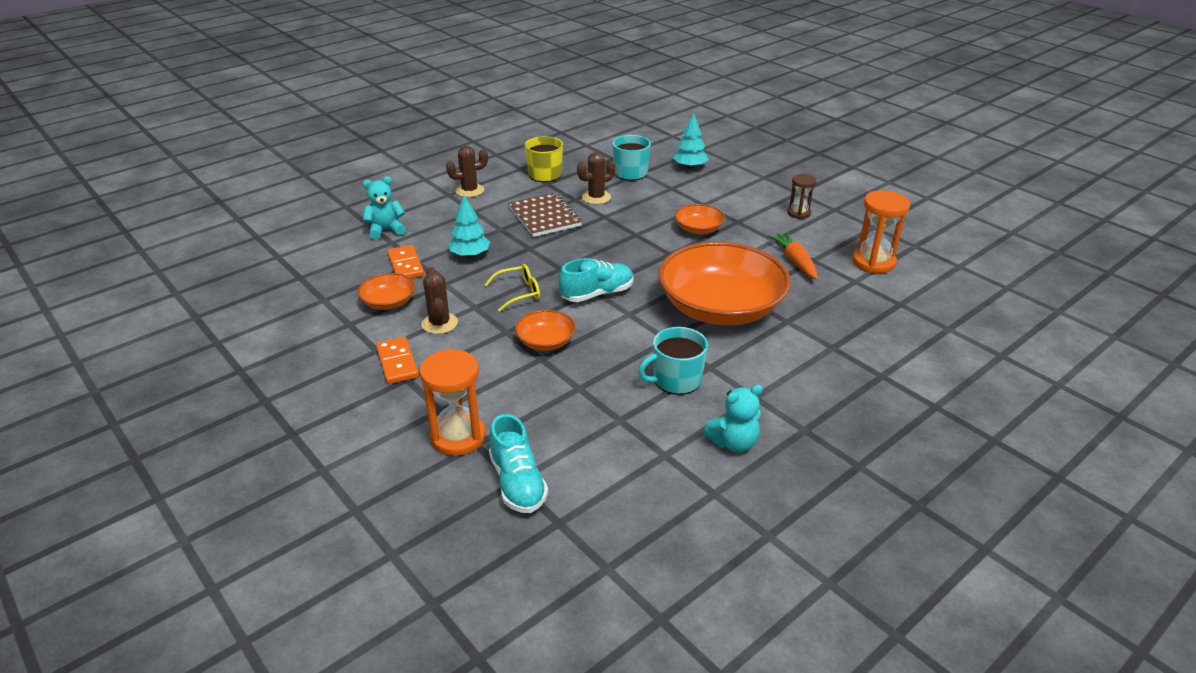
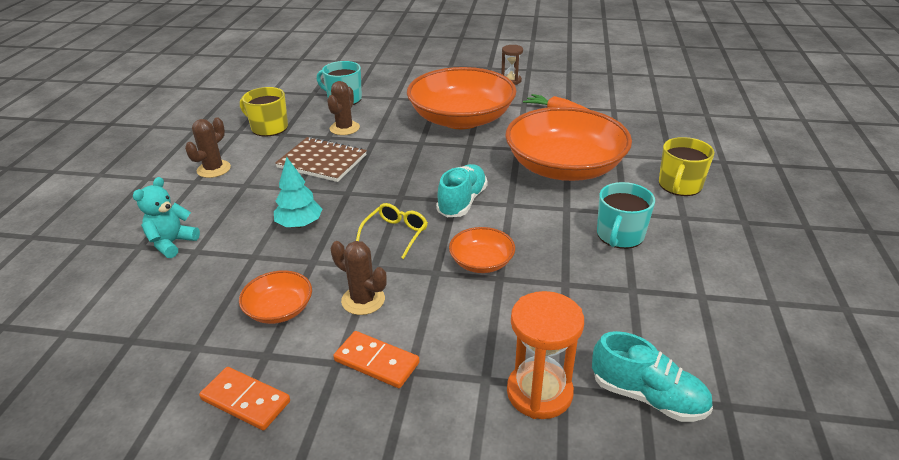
camera: 40 degrees left, 0 degrees up
orange domino [387,245,424,279] -> orange domino moved to [199,367,290,430]
turquoise tree [673,113,709,169] -> none
orange bowl [675,204,725,234] -> orange bowl [407,67,517,129], size x2.25
turquoise teddy bear [703,384,763,452] -> none
orange hourglass [852,190,910,273] -> none
none -> yellow mug [659,137,714,196]

